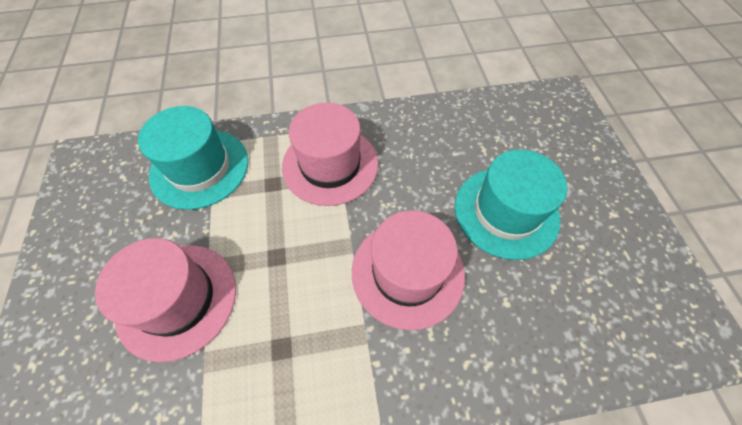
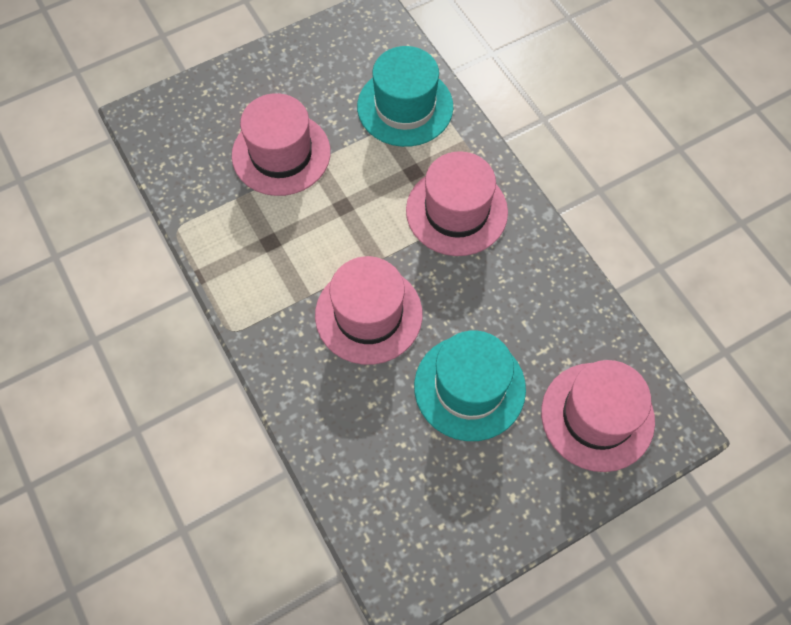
camera: 70 degrees right, 5 degrees up
none -> pink hat [541,360,655,472]

